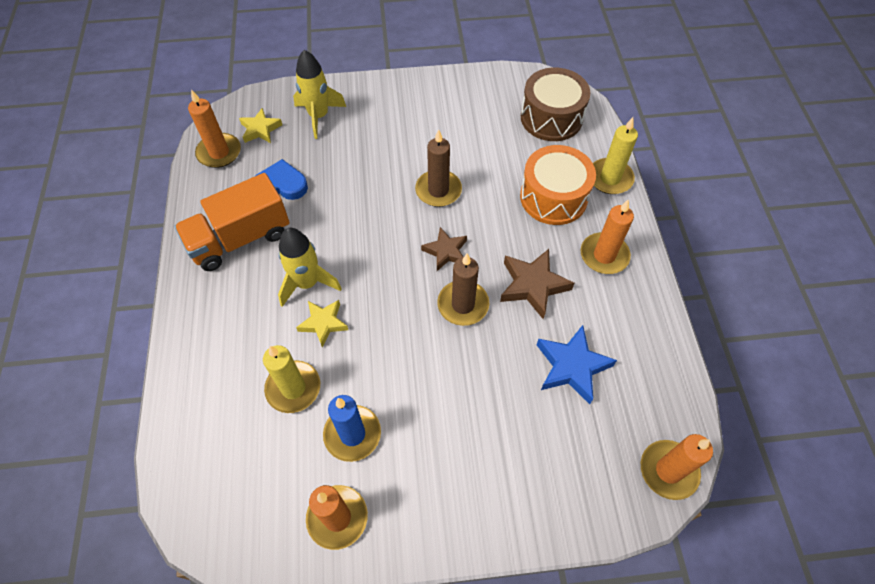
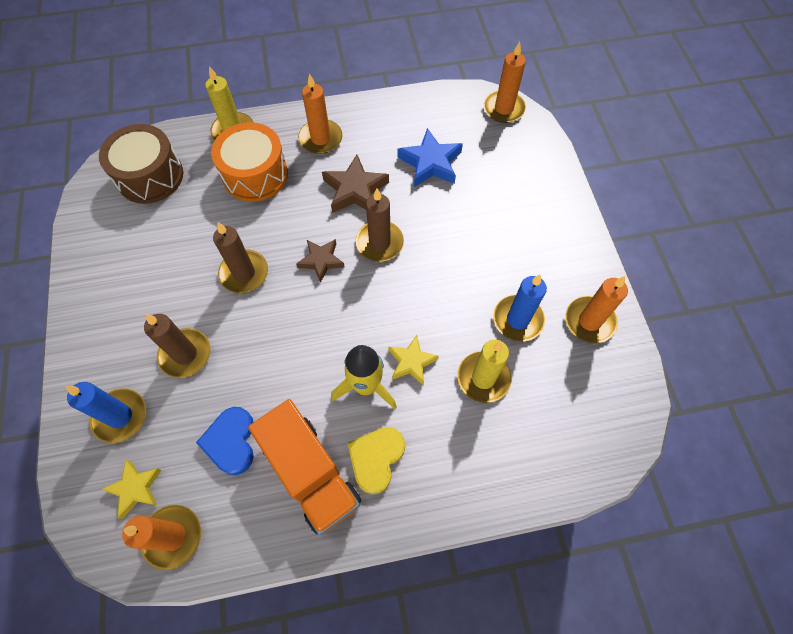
camera: 95 degrees left, 5 degrees up
yellow rocket [293,50,346,139] -> blue candle [65,382,146,443]
none -> brown candle [144,314,211,378]
none -> yellow heart [347,427,405,494]

